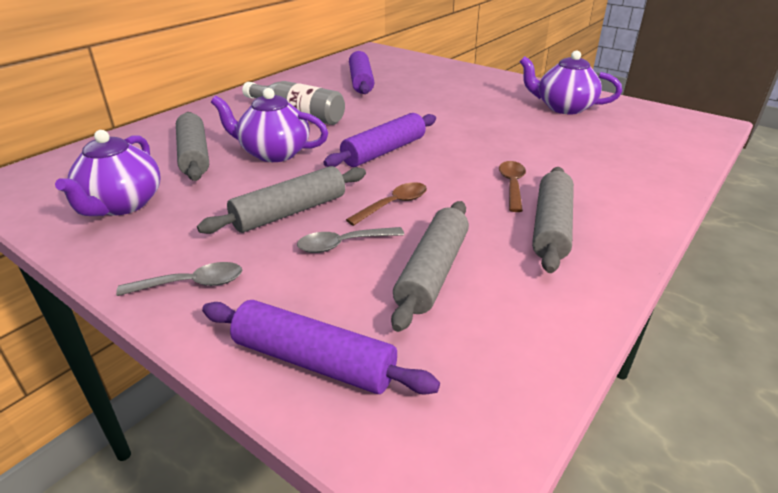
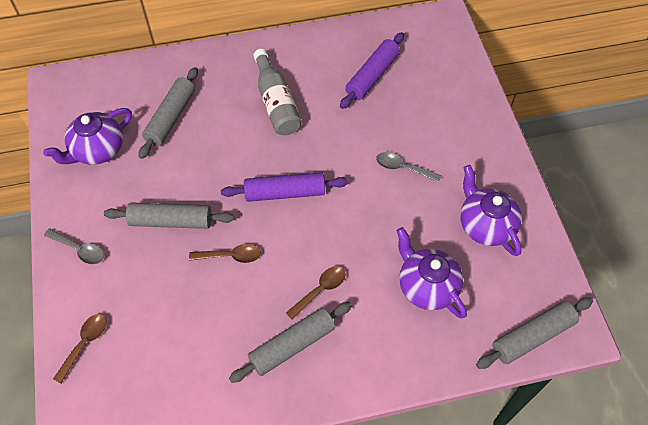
camera: 40 degrees right, 25 degrees up
purple rolling pin [202,300,440,395] -> brown spoon [53,314,106,383]
purple teapot [211,88,328,162] -> purple teapot moved to [396,227,467,318]
grey spoon [297,227,404,253] -> grey spoon moved to [376,152,441,183]
grey rolling pin [391,201,469,332] -> grey rolling pin moved to [476,298,593,369]

